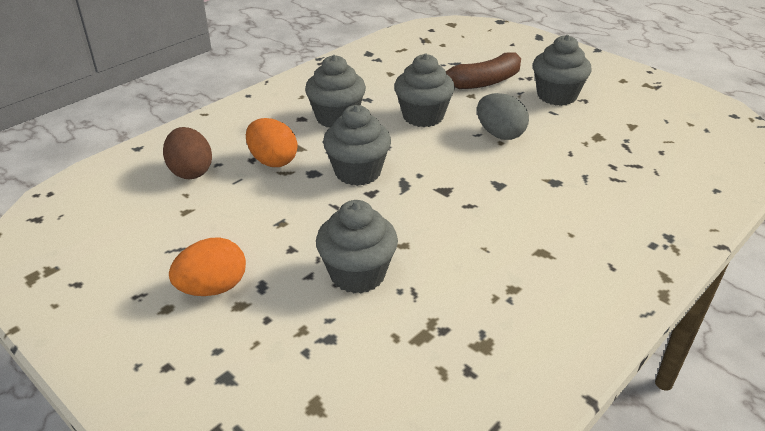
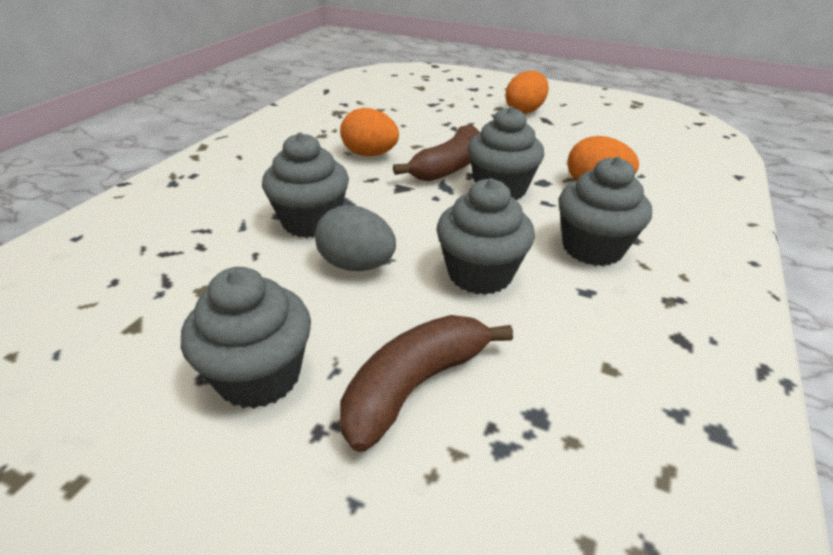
camera: 160 degrees right, 0 degrees up
brown egg [163,127,212,179] -> none
grey cupcake [316,200,398,293] -> grey cupcake moved to [262,132,349,238]
none -> orange egg [340,108,399,156]
none -> brown banana [393,124,480,181]

